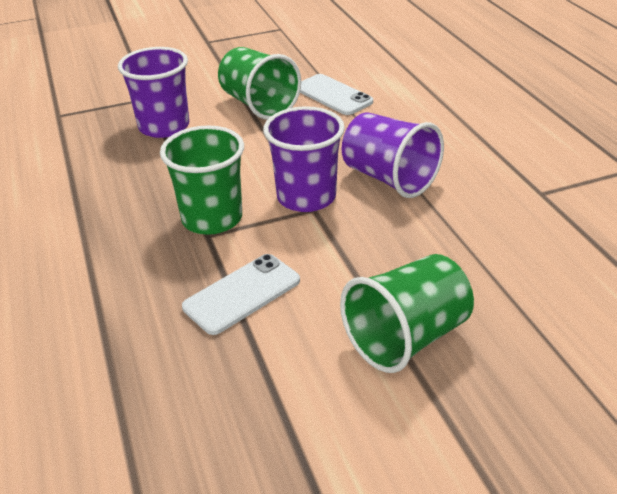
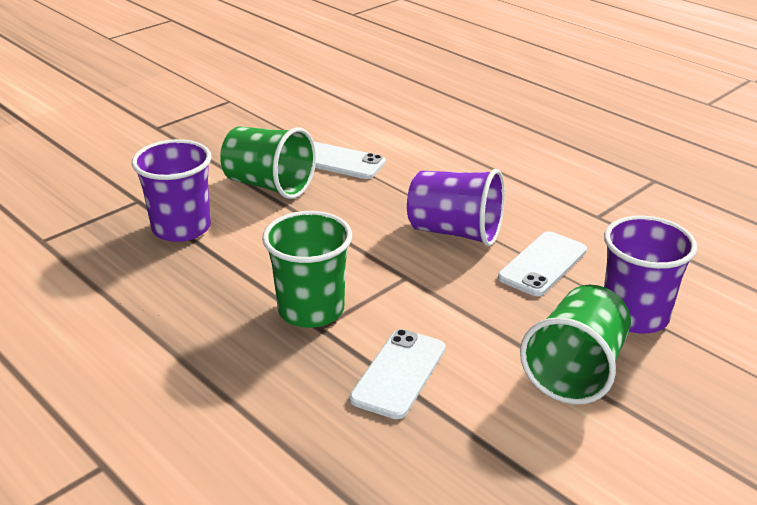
camera: 25 degrees left, 5 degrees down
purple cup [263,106,345,212] -> purple cup moved to [604,215,697,333]
none -> white phone [498,231,587,296]

